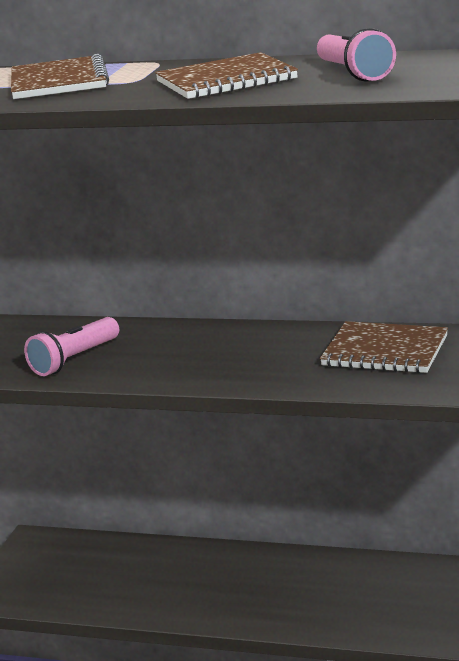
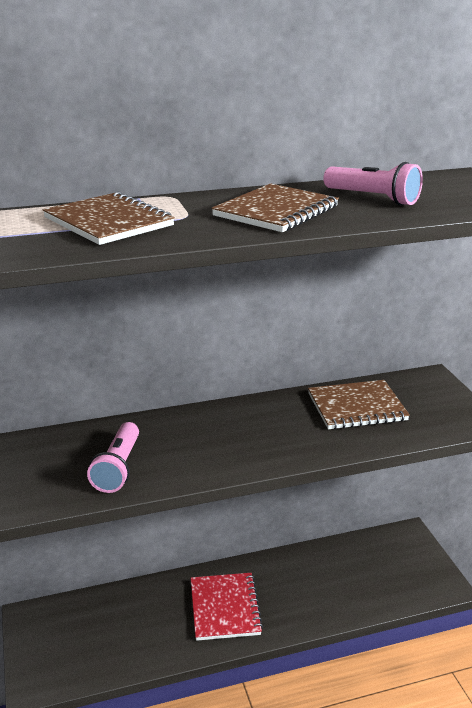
camera: 35 degrees left, 5 degrees up
none -> red notebook [191,573,263,641]

